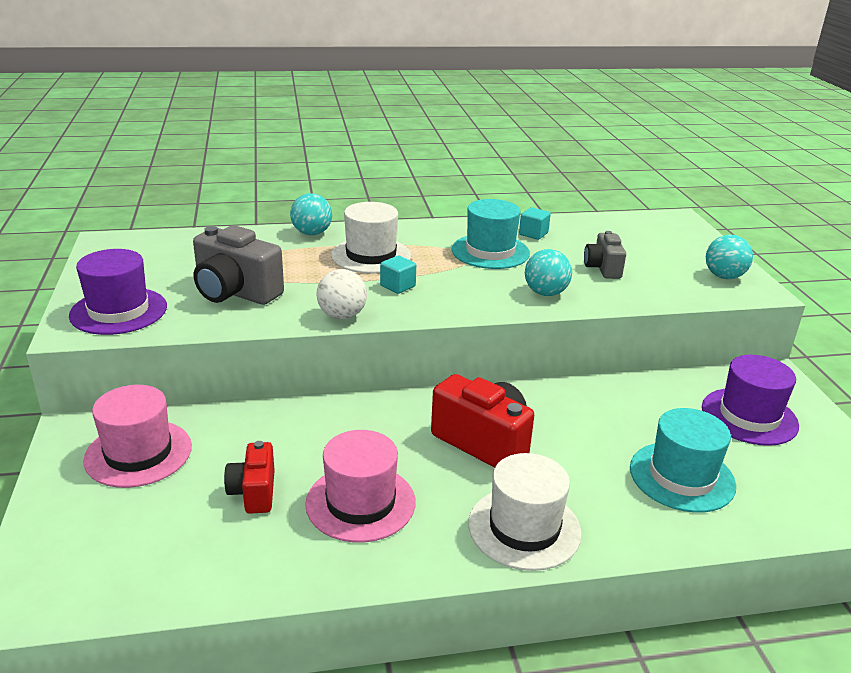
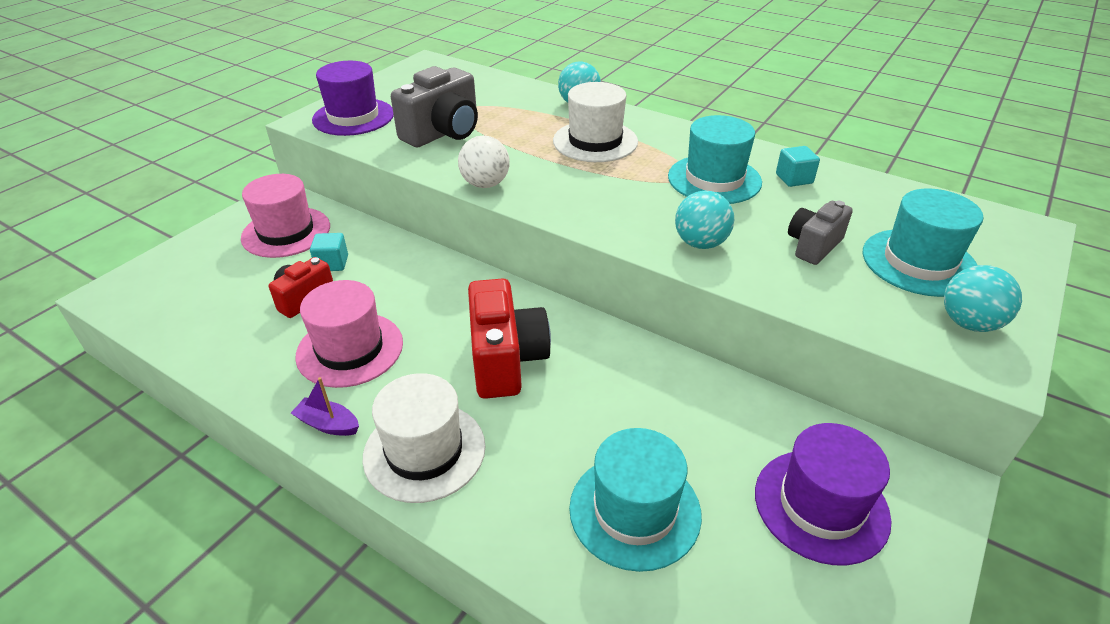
camera: 45 degrees right, 10 degrees up
grey camera [193,225,284,305] -> grey camera turned 120 degrees counterclockwise [391,66,478,147]
turquoise cube [380,256,416,294] -> turquoise cube moved to [310,233,348,271]
none -> purple boat [291,377,359,436]
none -> turquoise hat [863,188,984,297]

